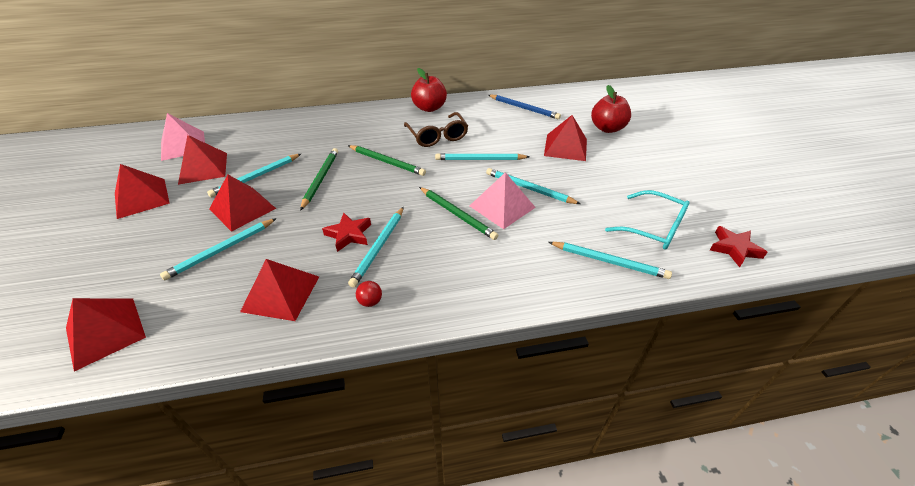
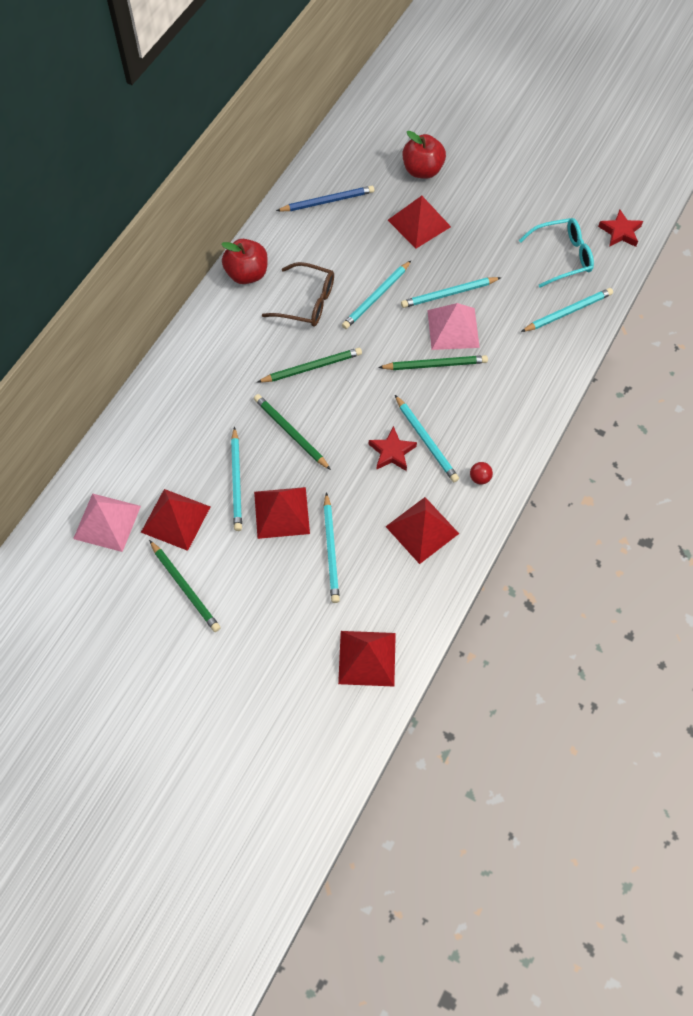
camera: 50 degrees left, 20 degrees up
red pyramid [115,164,170,219] -> green pencil [149,540,221,632]

